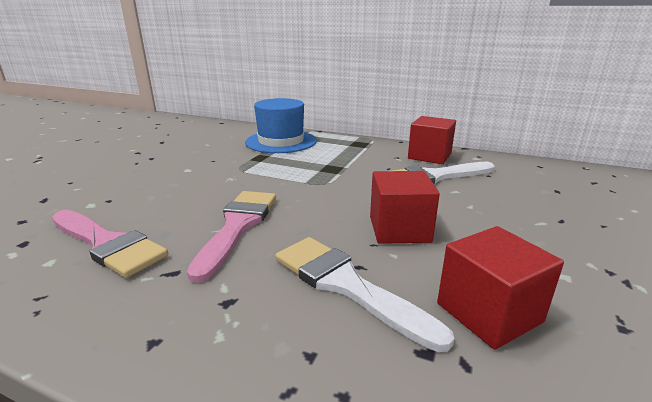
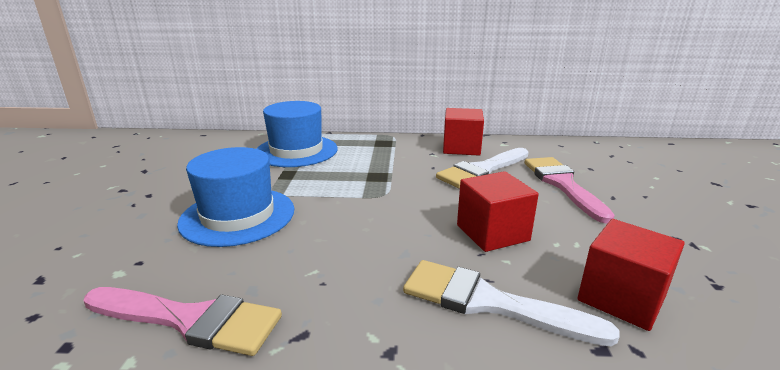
camera: 20 degrees left, 0 degrees up
pink brush [187,191,276,283] -> pink brush moved to [525,157,615,224]
none -> blue hat [177,147,294,247]

